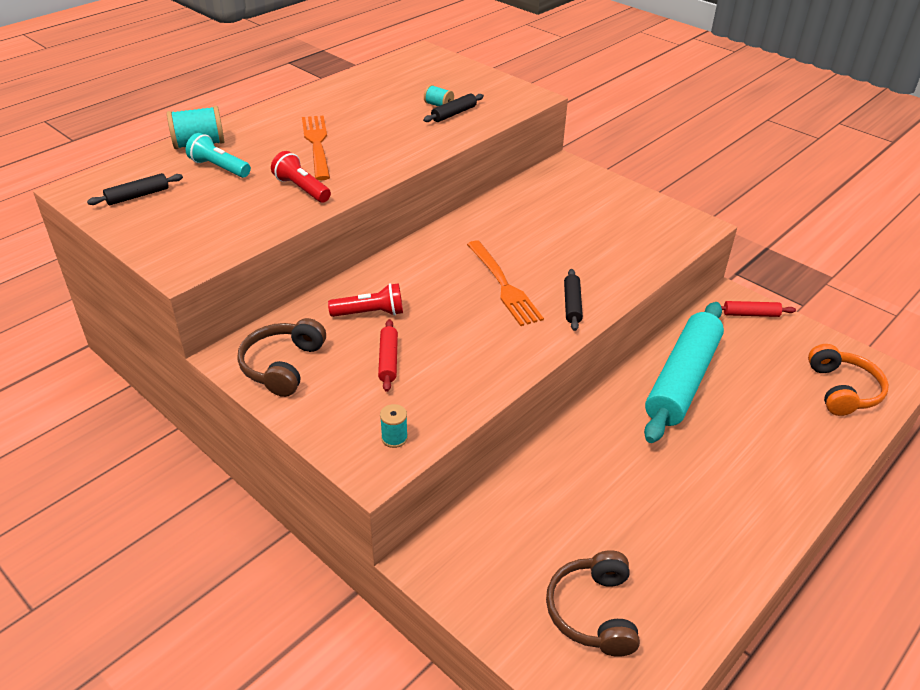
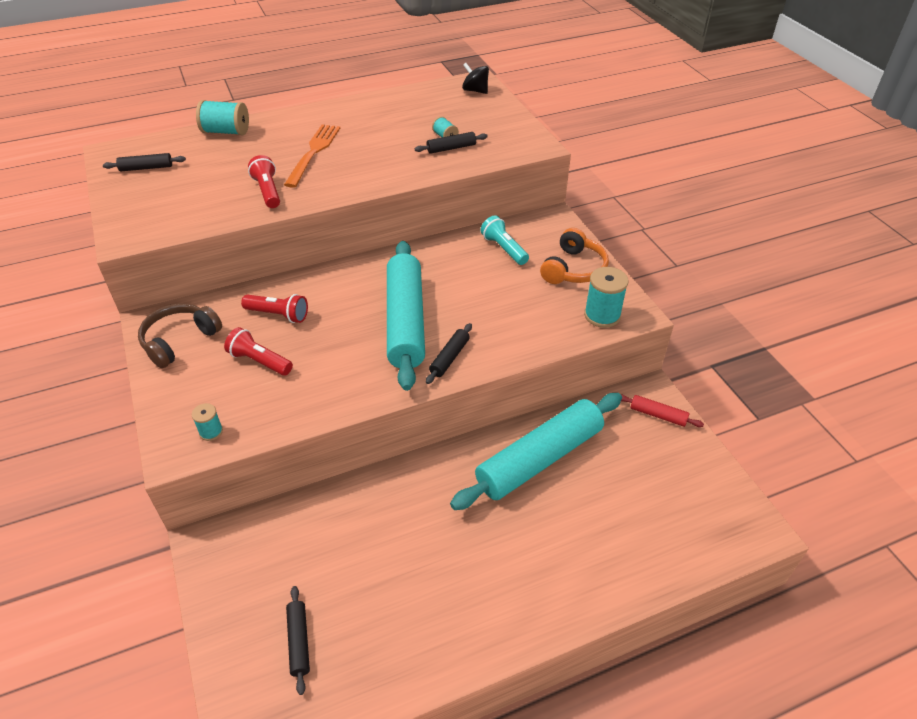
camera: 25 degrees right, 5 degrees up
turquoise flashlight [186,133,251,178] -> turquoise flashlight moved to [480,215,529,265]
red rolling pin [378,319,398,392] -> red flashlight [224,327,293,376]
orange fork [467,240,544,326] -> turquoise rolling pin [387,241,425,391]
brown headphones [546,550,640,657] -> black rolling pin [286,586,310,695]
orange headphones [808,344,889,416] -> orange headphones moved to [540,228,609,284]
none -> black spinning top [462,63,489,94]
none -> turquoise spool [584,267,628,328]

